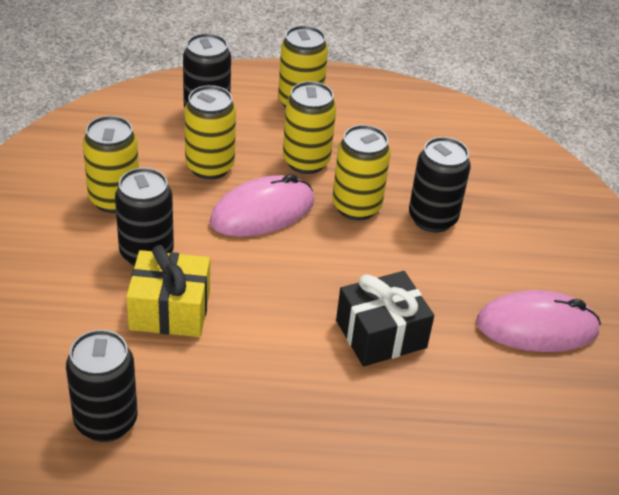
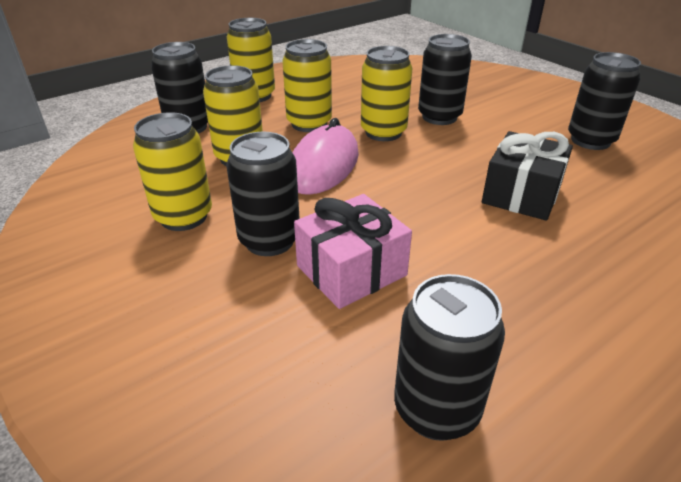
camera: 35 degrees left, 5 degrees down
yellow gift [126,245,210,337] -> pink gift [294,194,412,309]
pink mouse [476,290,601,352] -> black can [568,52,641,150]

